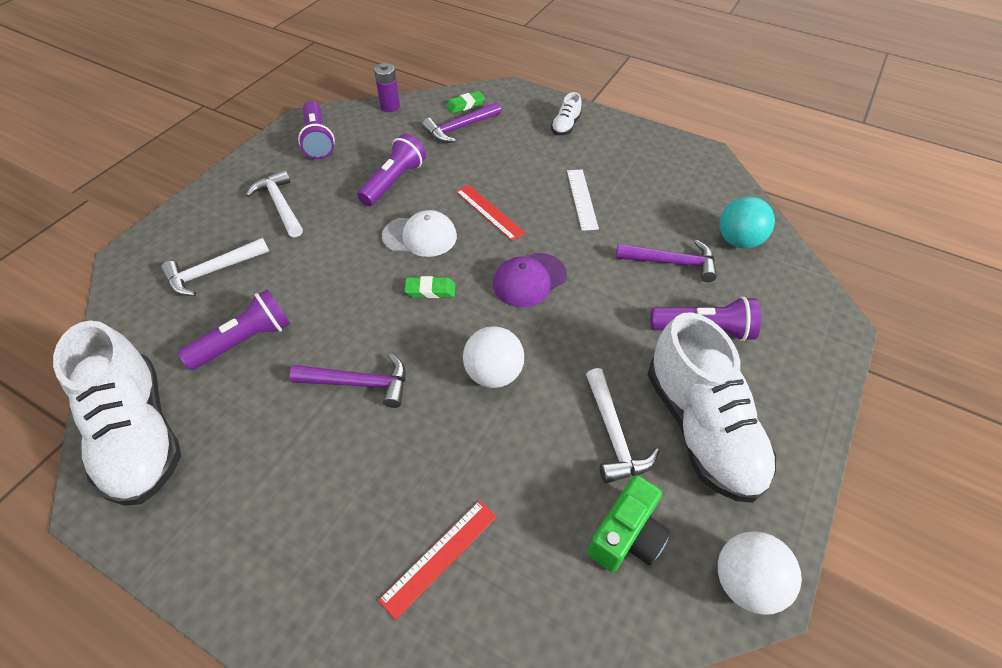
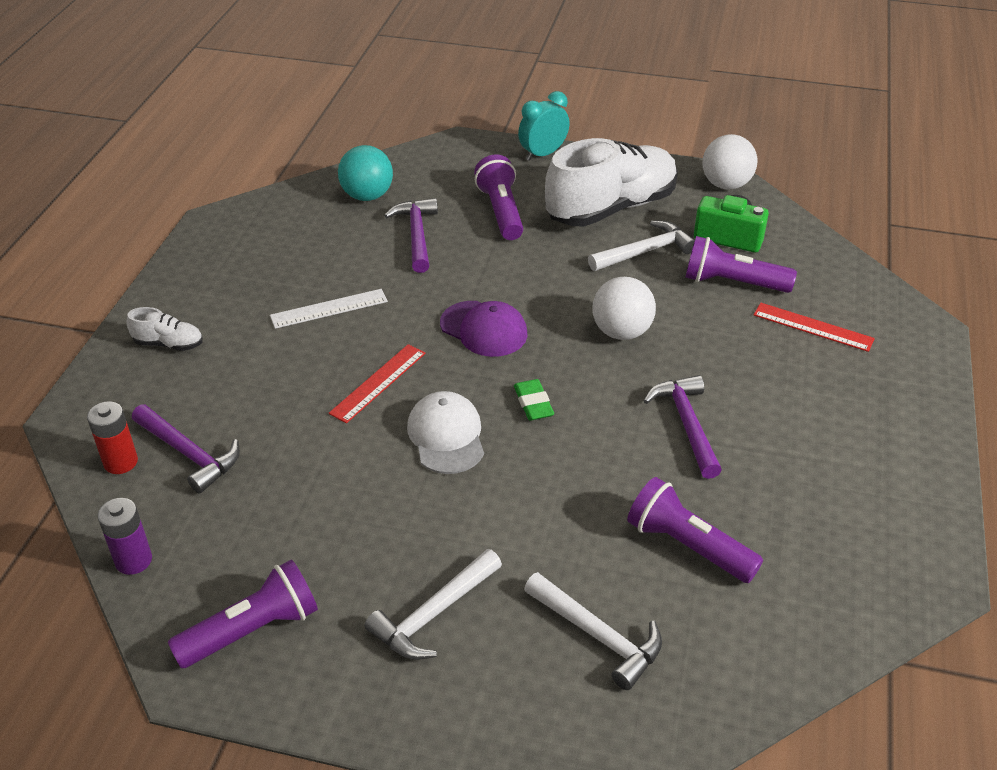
camera: 105 degrees left, 10 degrees down
white shoe [53,321,181,506] -> none
purple flashlight [357,134,426,206] -> purple flashlight moved to [685,236,797,293]
green eraser [446,91,485,113] -> red battery [87,401,138,474]
none -> turquoise clock [518,91,570,161]

